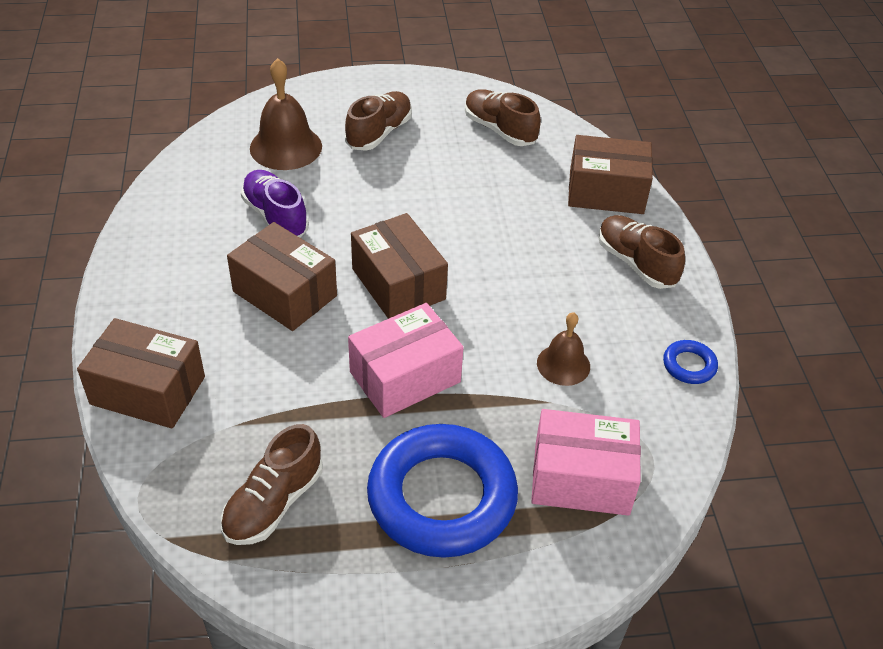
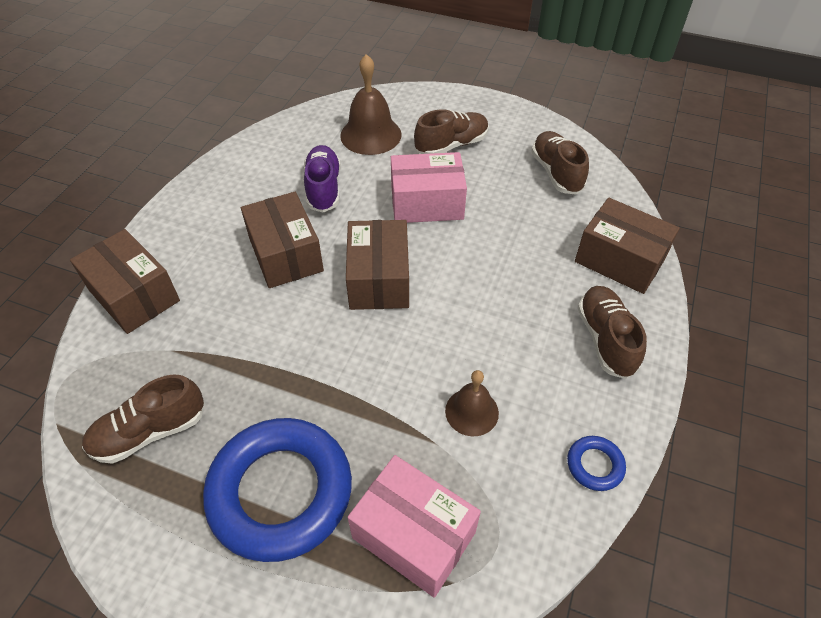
camera: 30 degrees right, 5 degrees up
pink box [348,303,464,418] -> pink box moved to [391,152,467,223]

